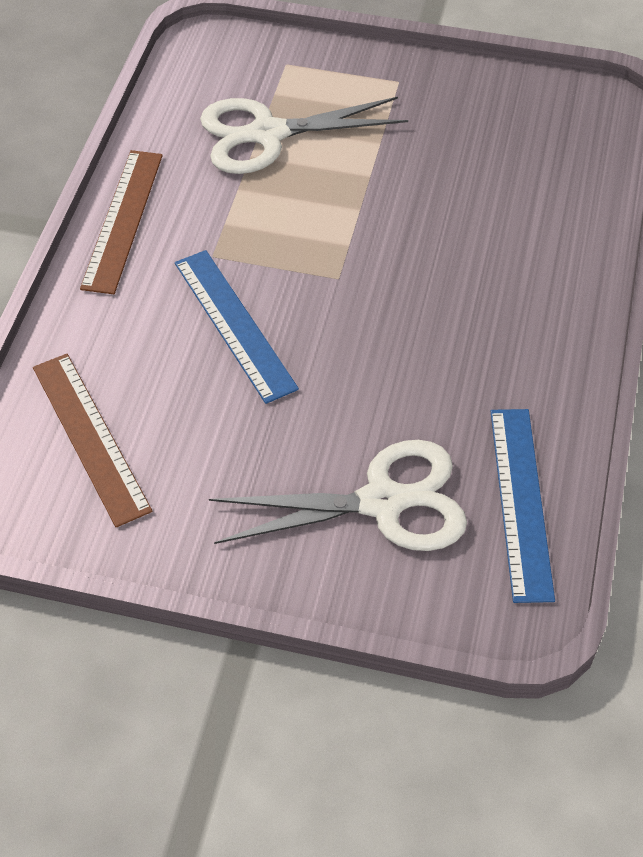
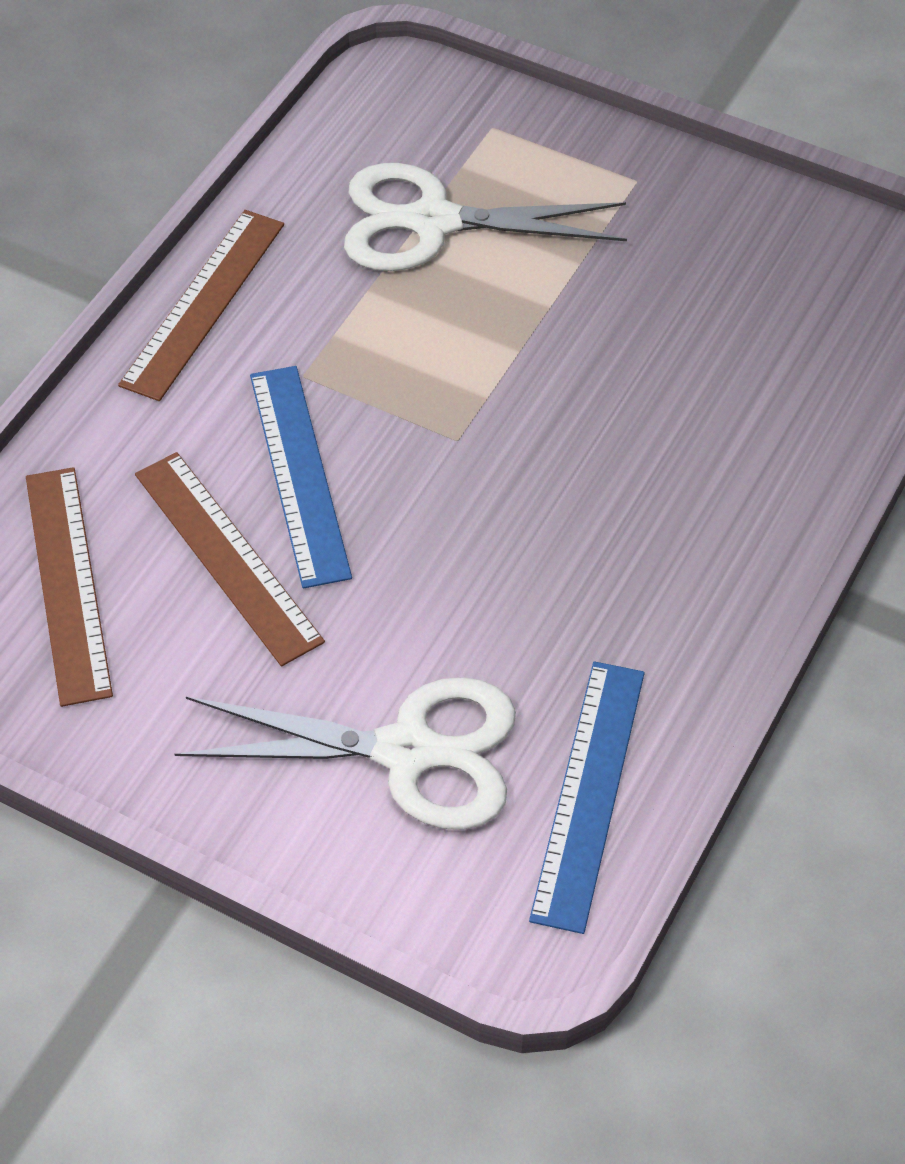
camera: 15 degrees right, 0 degrees up
none -> brown ruler [135,452,325,666]

